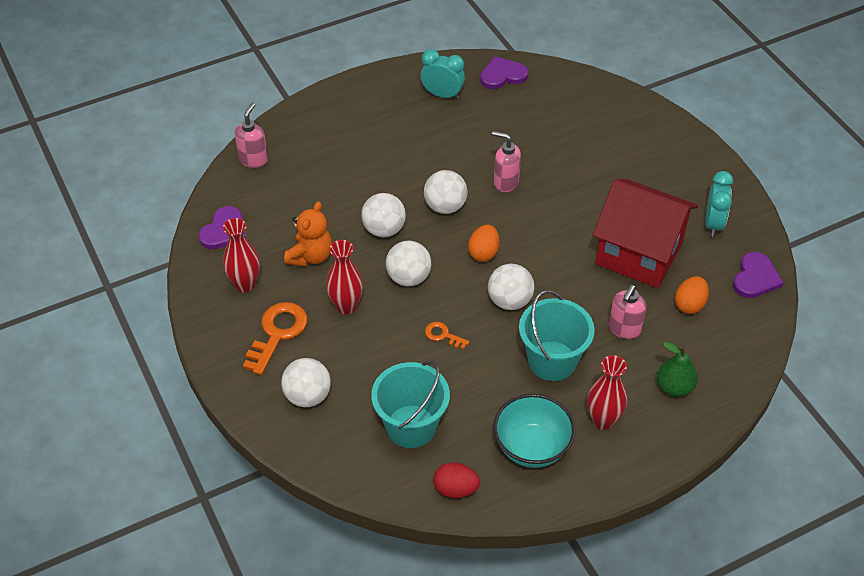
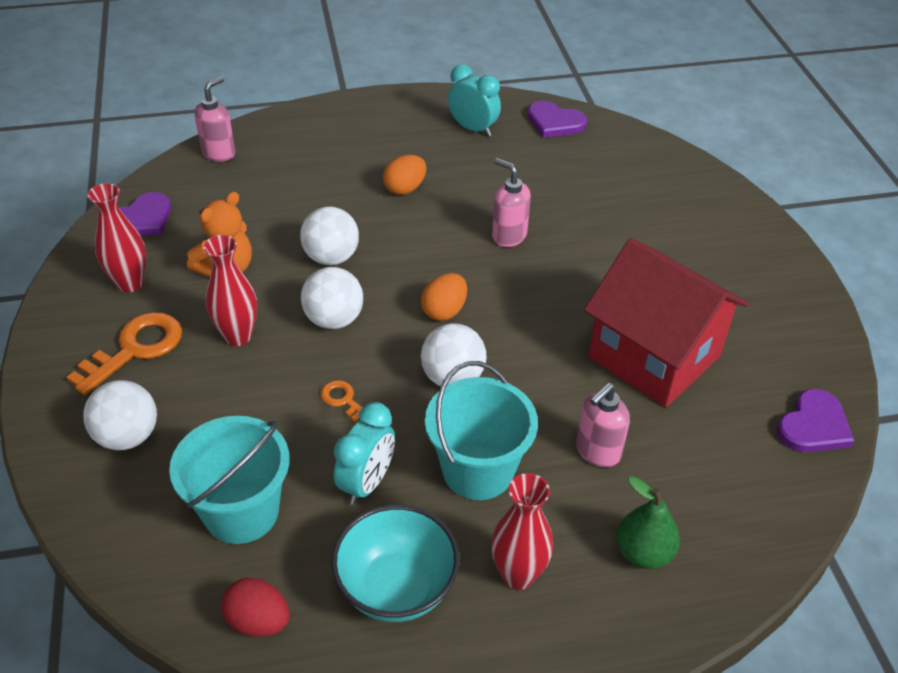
camera: 15 degrees right, 5 degrees down
white ball [424,170,468,214] -> none
purple heart [480,56,528,89] -> purple heart turned 150 degrees counterclockwise [528,101,587,138]
orange egg [675,276,709,314] -> orange egg moved to [383,155,426,195]
turquoise clock [705,171,733,237] -> turquoise clock moved to [334,402,395,505]

